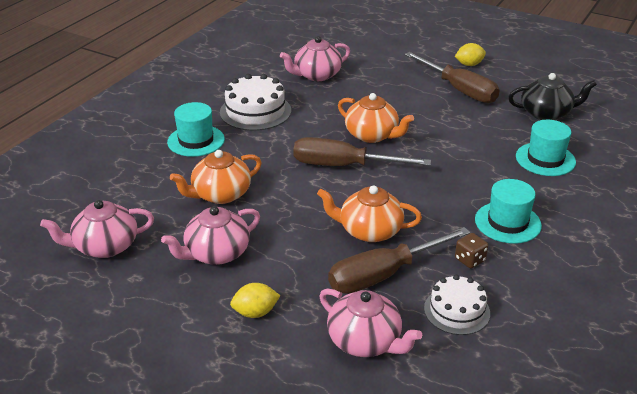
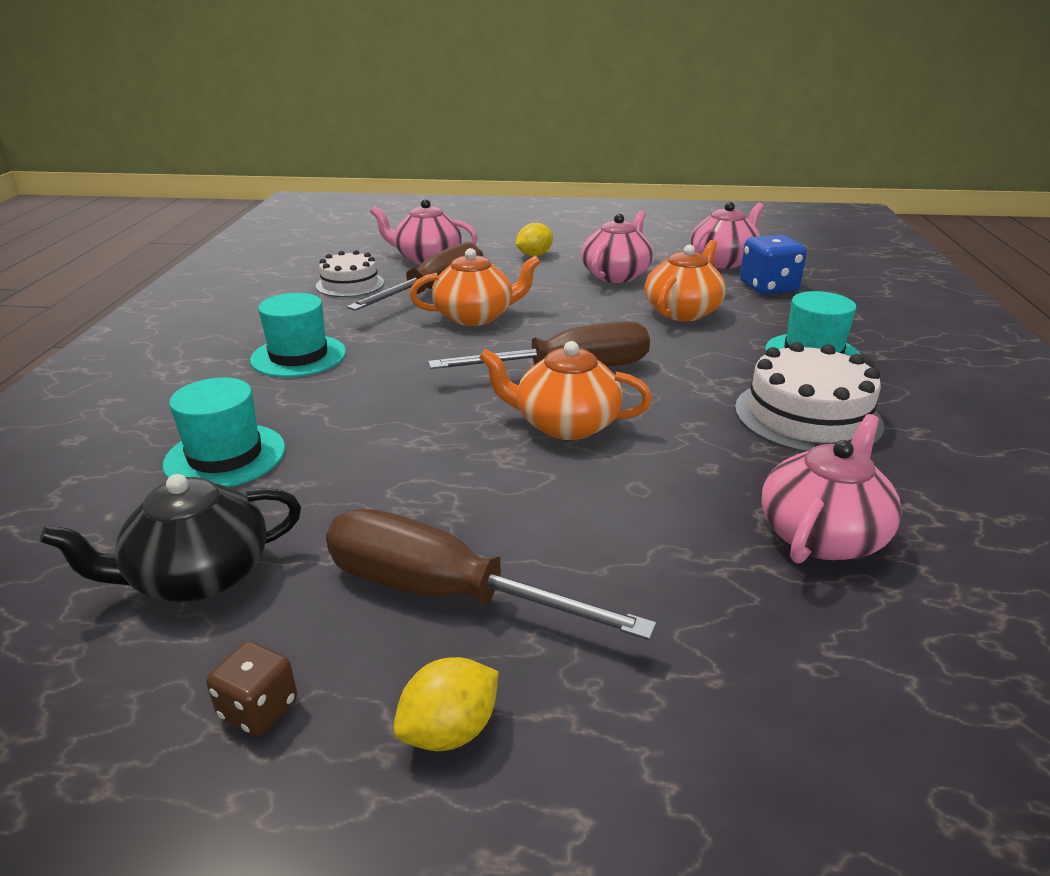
camera: 155 degrees right, 5 degrees down
brown dice [455,233,488,268] -> brown dice moved to [206,641,297,736]
none -> blue dice [740,235,807,294]

